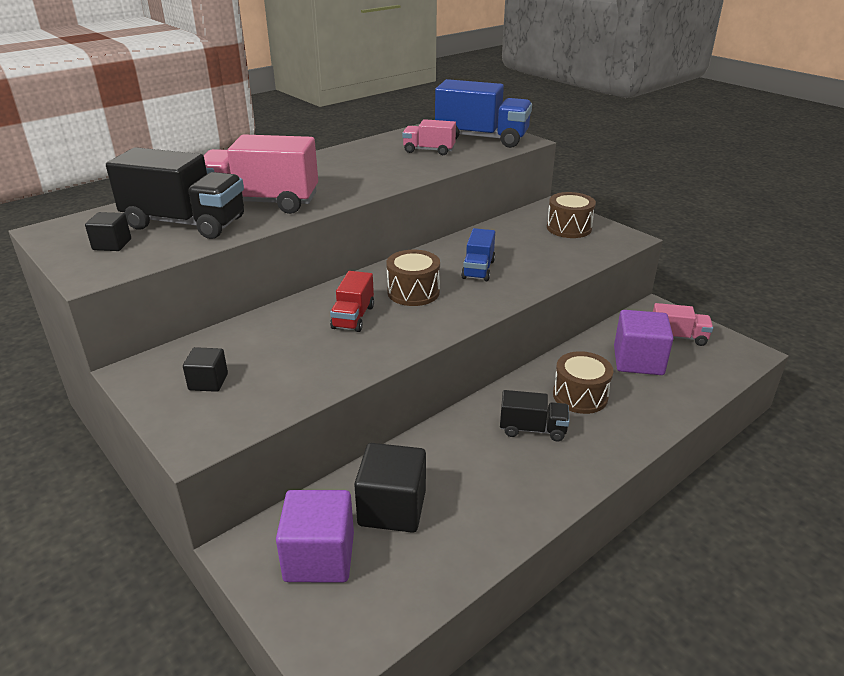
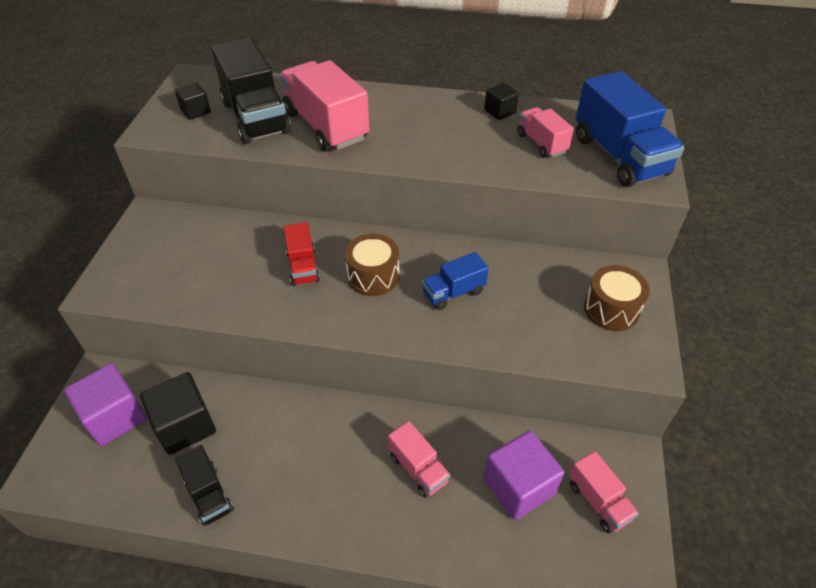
camera: 50 degrees right, 15 degrees up
black cube [183,347,228,392] -> black cube moved to [484,83,519,120]
red truck [330,271,374,332] -> red truck turned 75 degrees counterclockwise [284,222,320,286]
black truck [500,390,569,441] -> black truck moved to [175,445,234,526]
brown drum [553,351,614,414] -> pink truck [388,421,450,498]

